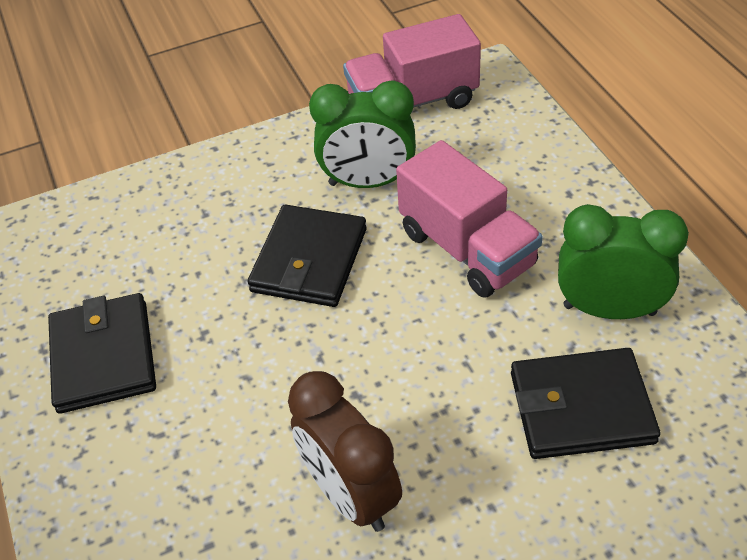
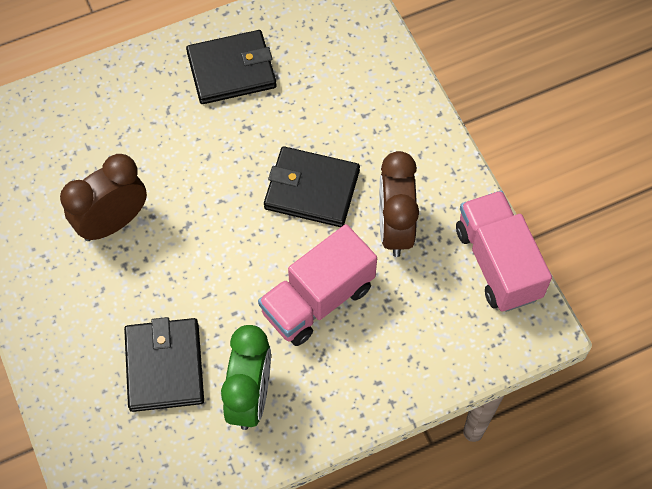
camera: 85 degrees right, 15 degrees up
green clock [309,81,416,188] -> brown clock [379,151,419,257]

